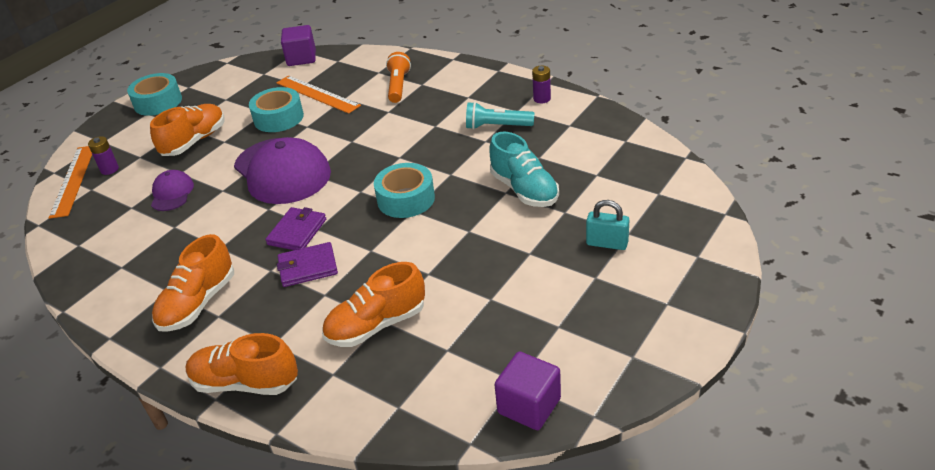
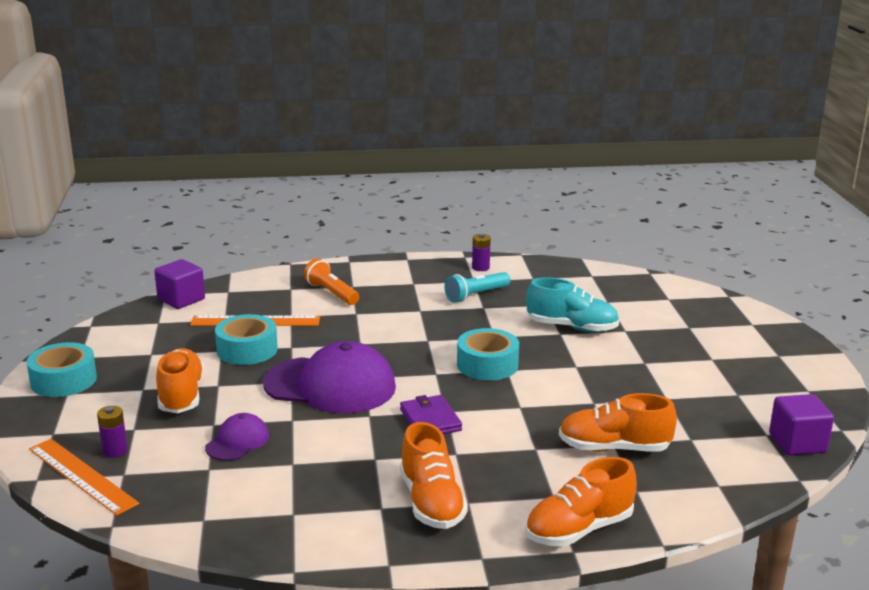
camera: 45 degrees left, 15 degrees down
purple cap [151,170,194,211] -> purple cap turned 75 degrees clockwise [205,413,269,461]
purple wallet [277,242,338,287] -> none
orange shoe [322,262,425,347] -> orange shoe turned 75 degrees clockwise [559,393,677,452]
turquoise padlock [586,200,629,250] -> none

